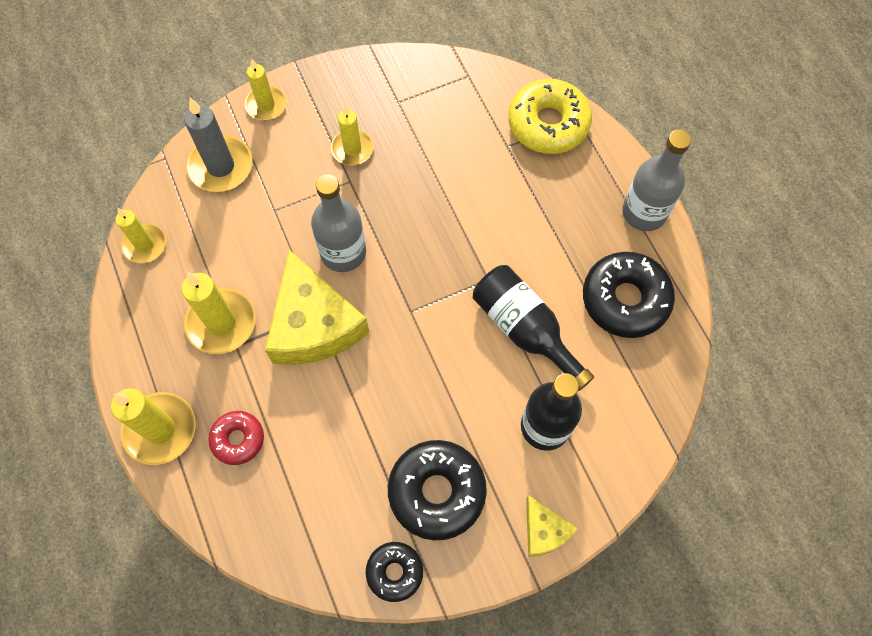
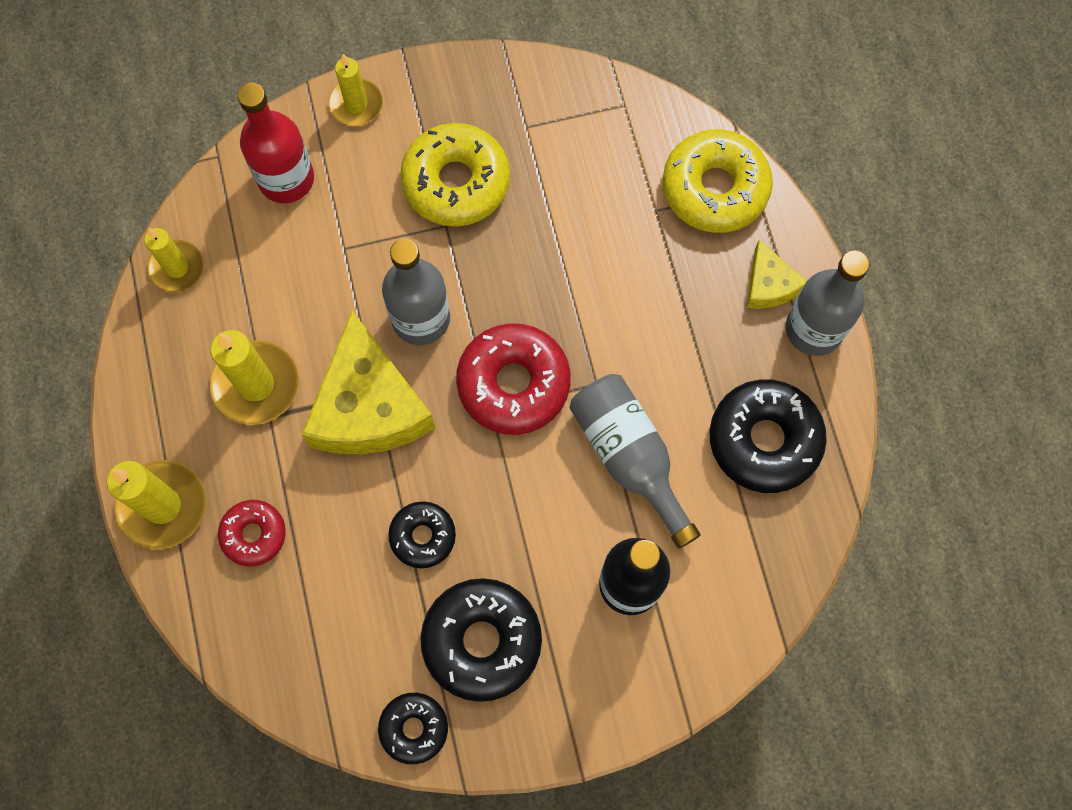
camera: 10 degrees right, 5 degrees up
grey candle [184,98,253,192] -> red bottle [237,83,314,203]
yellow candle [331,105,374,165] -> yellow donut [400,123,510,227]
black bottle [473,265,594,391] -> grey bottle [570,374,701,549]
yellow cheese [526,495,578,557] -> yellow cheese moved to [747,240,807,309]
none -> black donut [388,501,456,568]
none -> red donut [456,324,571,435]

